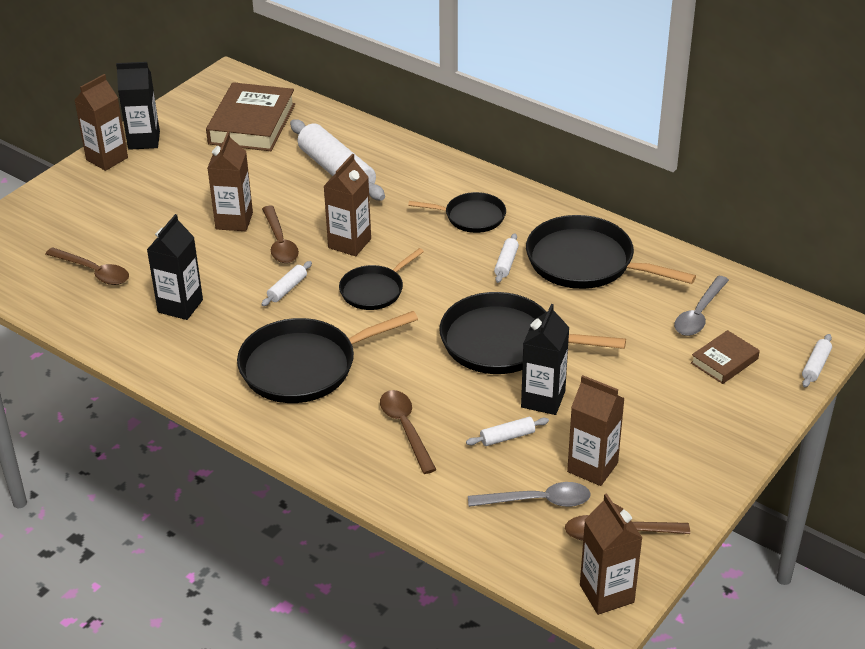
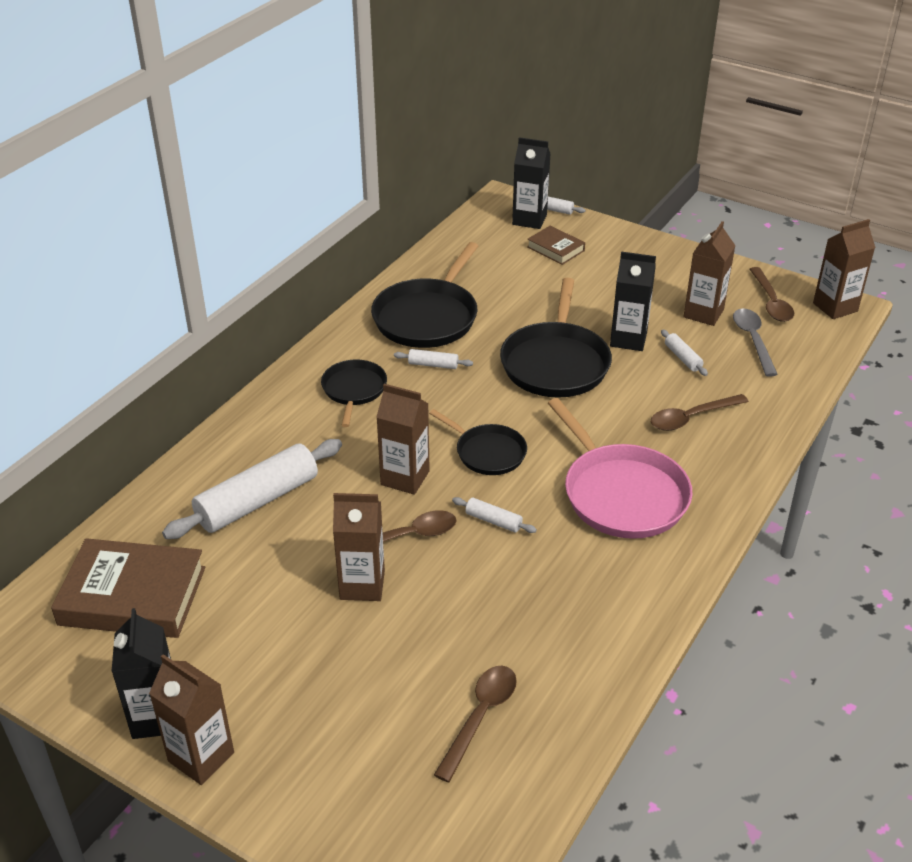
camera: 95 degrees left, 0 degrees up
black carton [147,214,203,320] -> black carton moved to [512,137,550,229]
black pan [237,311,418,403] -> pink pan [548,398,693,539]
grey spoon [674,276,729,336] -> none

